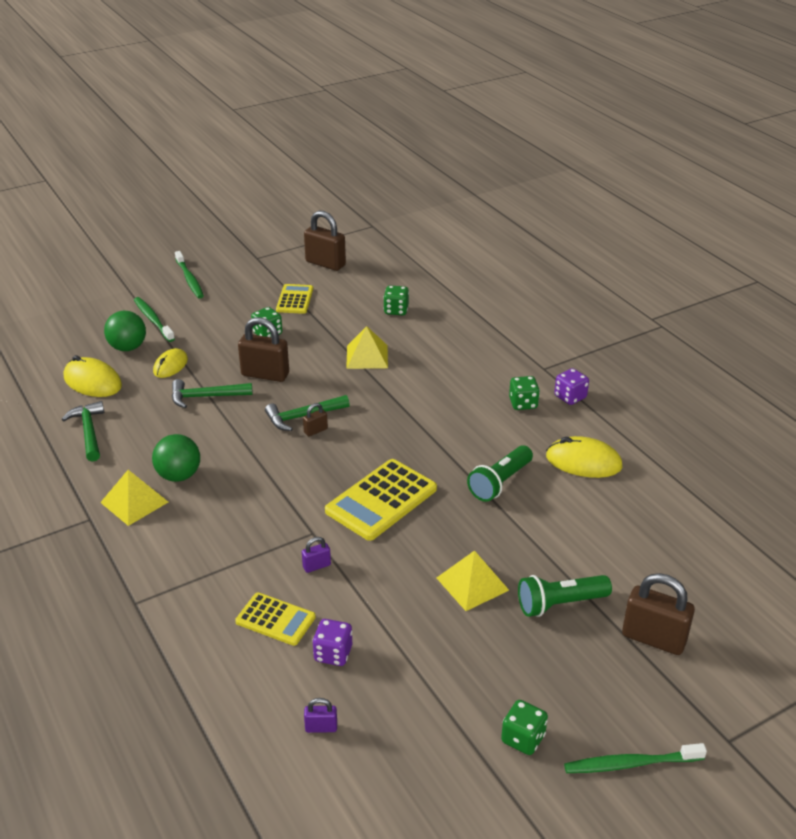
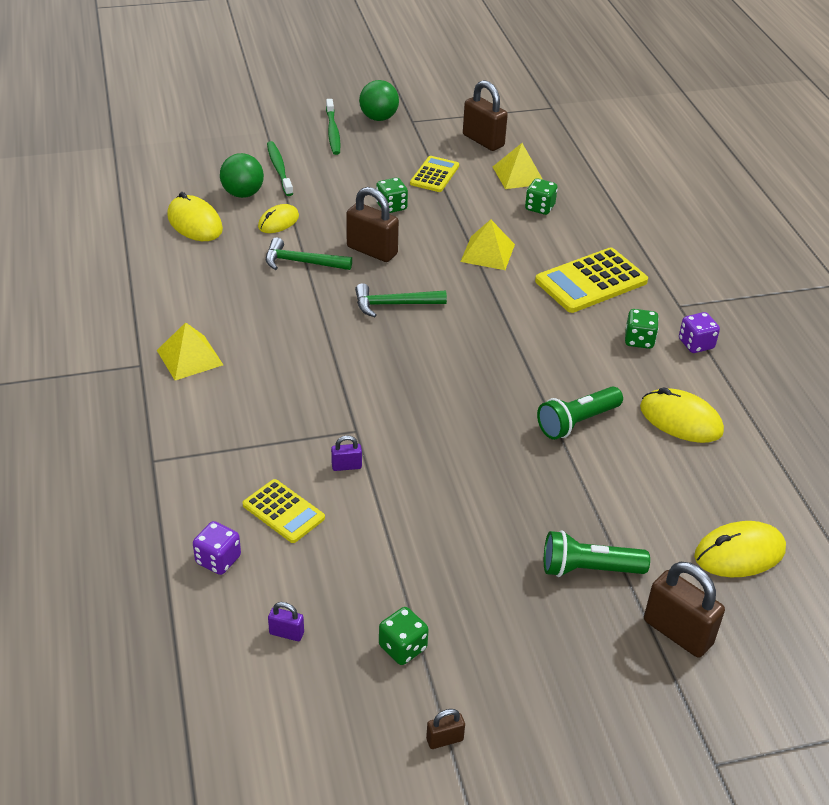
camera: 15 degrees right, 5 degrees up
green hammer [62,401,104,462] -> none
green ball [152,434,200,482] -> green ball moved to [359,80,399,121]
brown padlock [303,403,328,436] -> brown padlock moved to [426,709,465,749]
purple dice [312,619,352,666] -> purple dice moved to [193,521,241,575]
yellow calculator [325,459,437,541] -> yellow calculator moved to [535,247,648,313]
yellow pyramid [437,550,509,611] -> yellow pyramid moved to [493,143,543,189]
green dice [501,700,548,755] -> green dice moved to [379,607,429,665]
green toothbrush [564,743,707,773] -> none
none -> yellow mouse [694,521,786,577]

